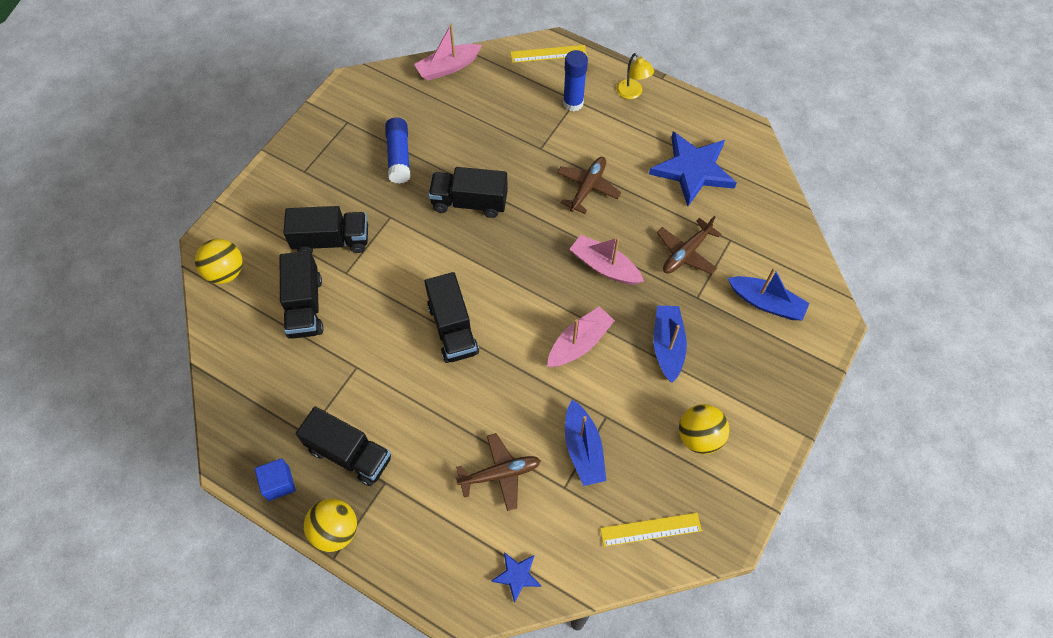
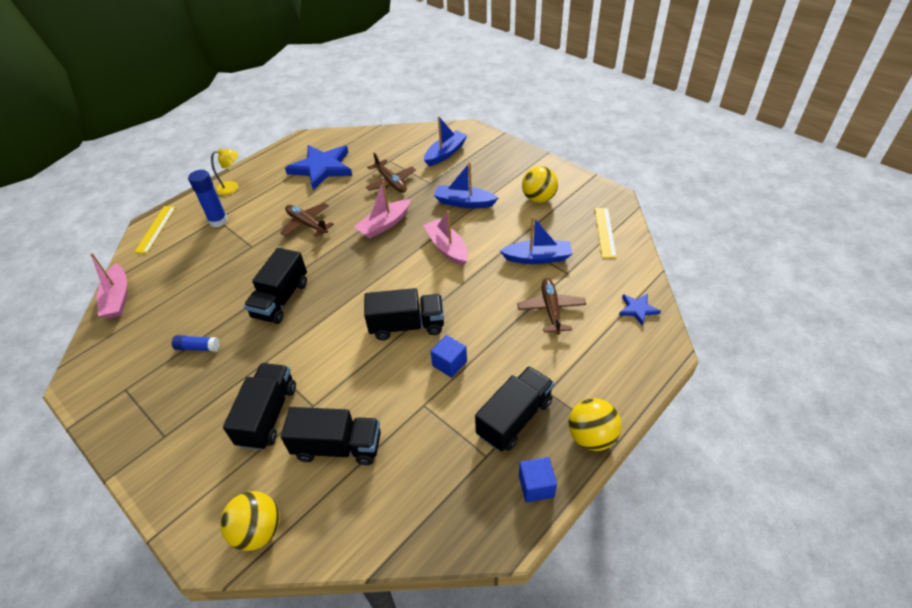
camera: 75 degrees left, 15 degrees down
blue glue stick [385,117,410,184] -> blue glue stick [172,335,220,352], size x0.62
none -> blue cube [430,335,467,378]

